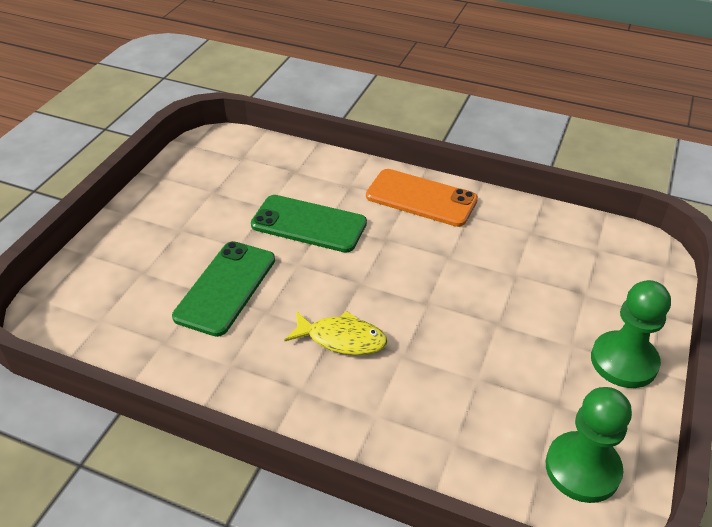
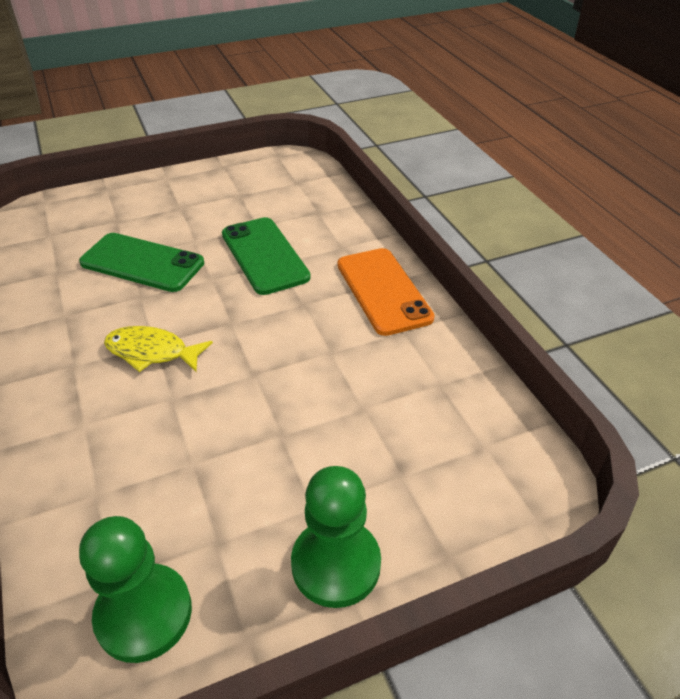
camera: 45 degrees right, 0 degrees up
green phone [172,241,275,337] -> green phone turned 45 degrees clockwise [79,233,204,292]
yellow fish [284,311,387,355] -> yellow fish turned 135 degrees clockwise [104,326,213,372]

